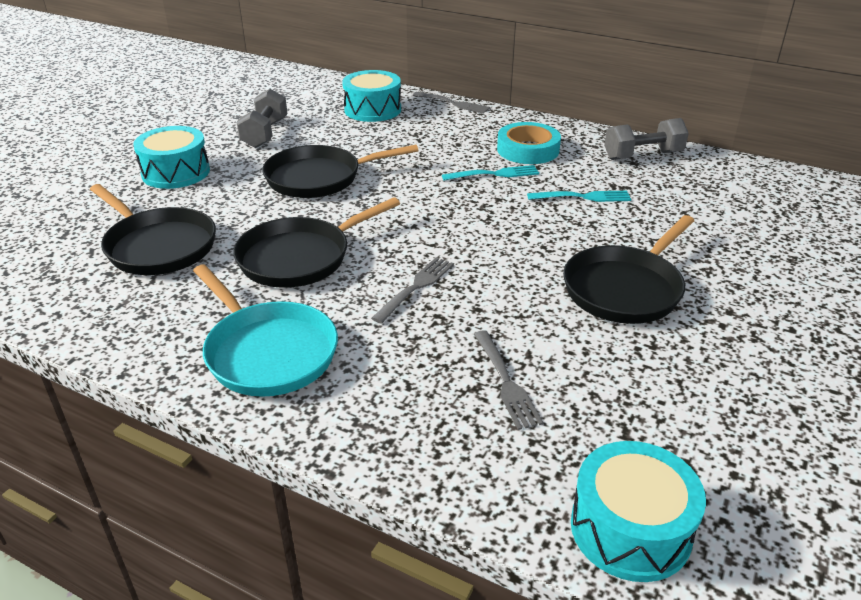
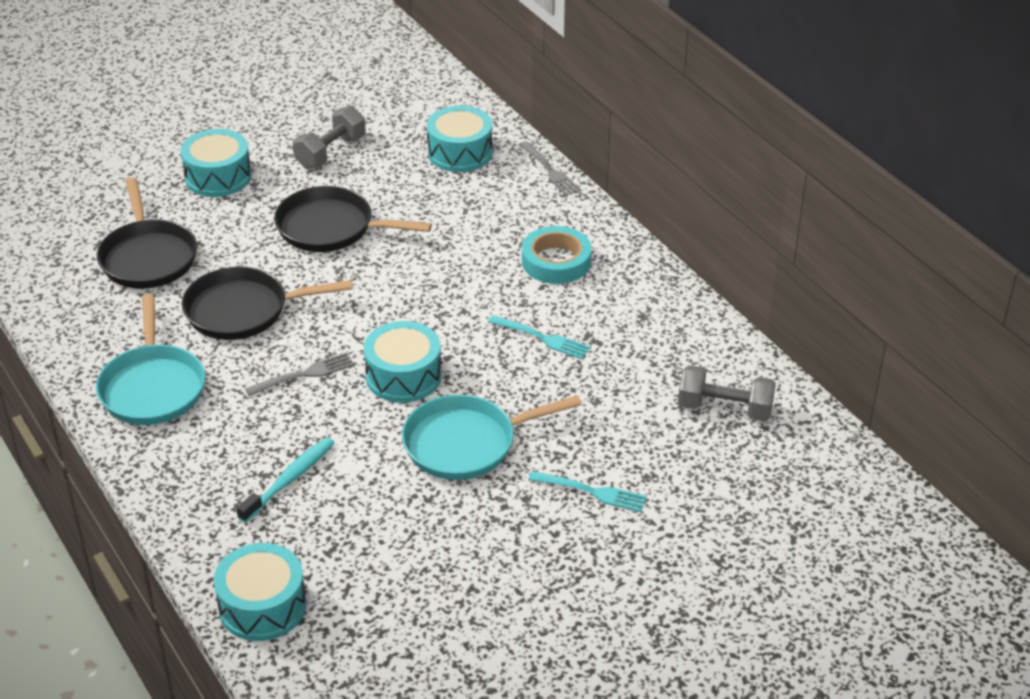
camera: 30 degrees right, 5 degrees up
turquoise fork [442,165,539,180] -> turquoise fork moved to [528,471,647,512]
grey fork [474,330,544,430] -> turquoise toothbrush [236,437,335,523]
black pan [563,215,694,324] -> turquoise pan [402,395,582,480]
grey dumbbell [604,118,689,160] -> grey dumbbell moved to [678,365,776,422]
none -> turquoise drum [364,321,442,403]

